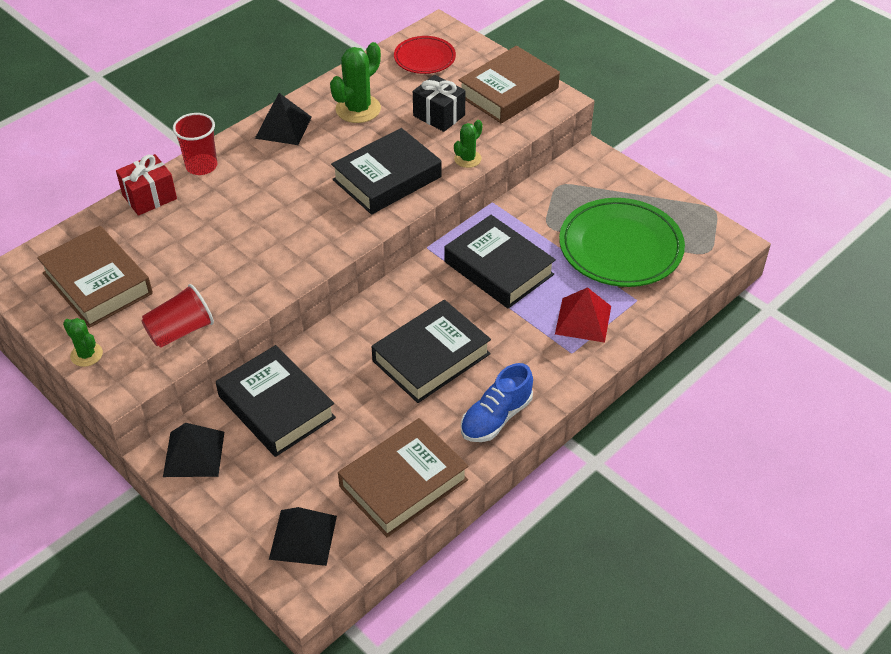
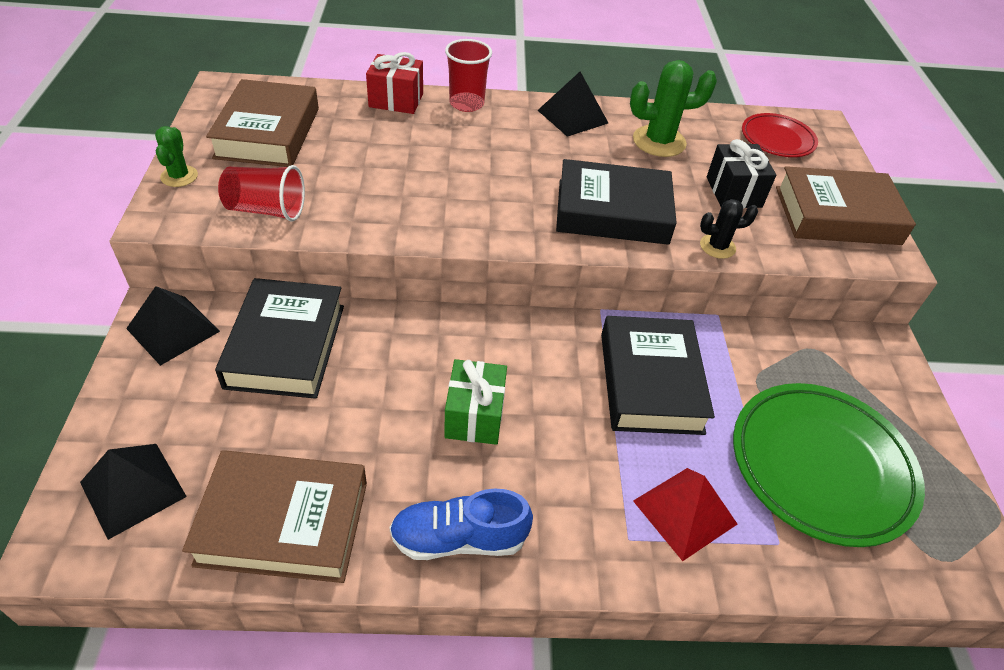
camera: 40 degrees right, 0 degrees up
black book [371,300,491,403] -> green gift [444,359,507,445]
green cactus [454,120,483,168] -> black cactus [700,199,758,259]

